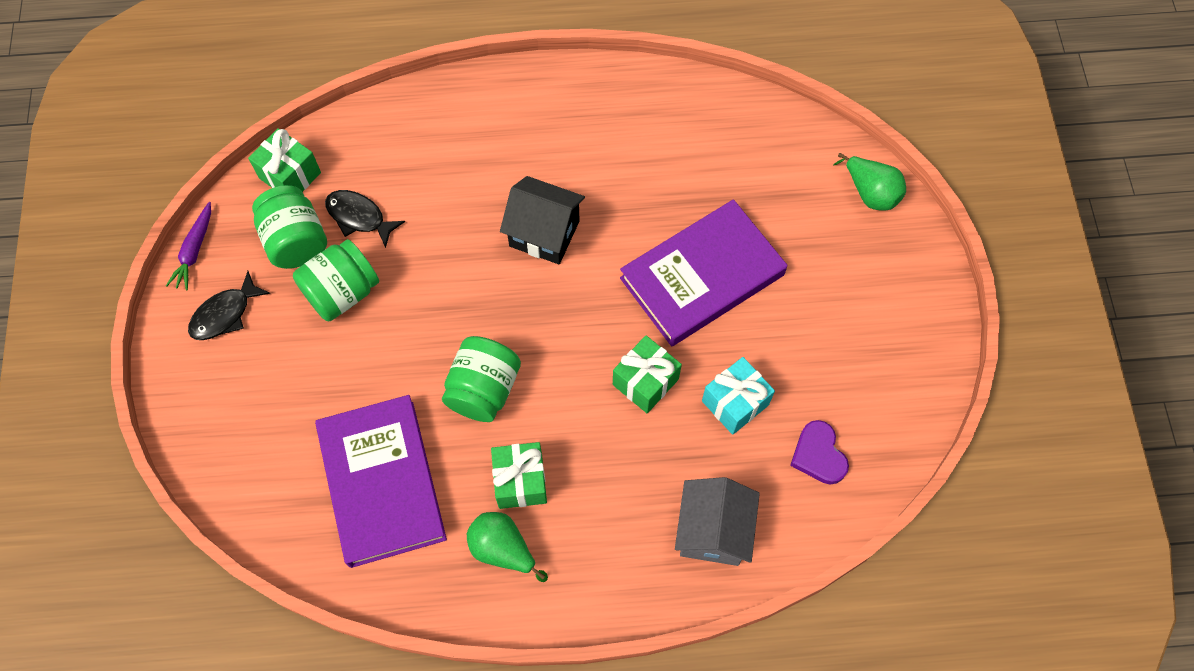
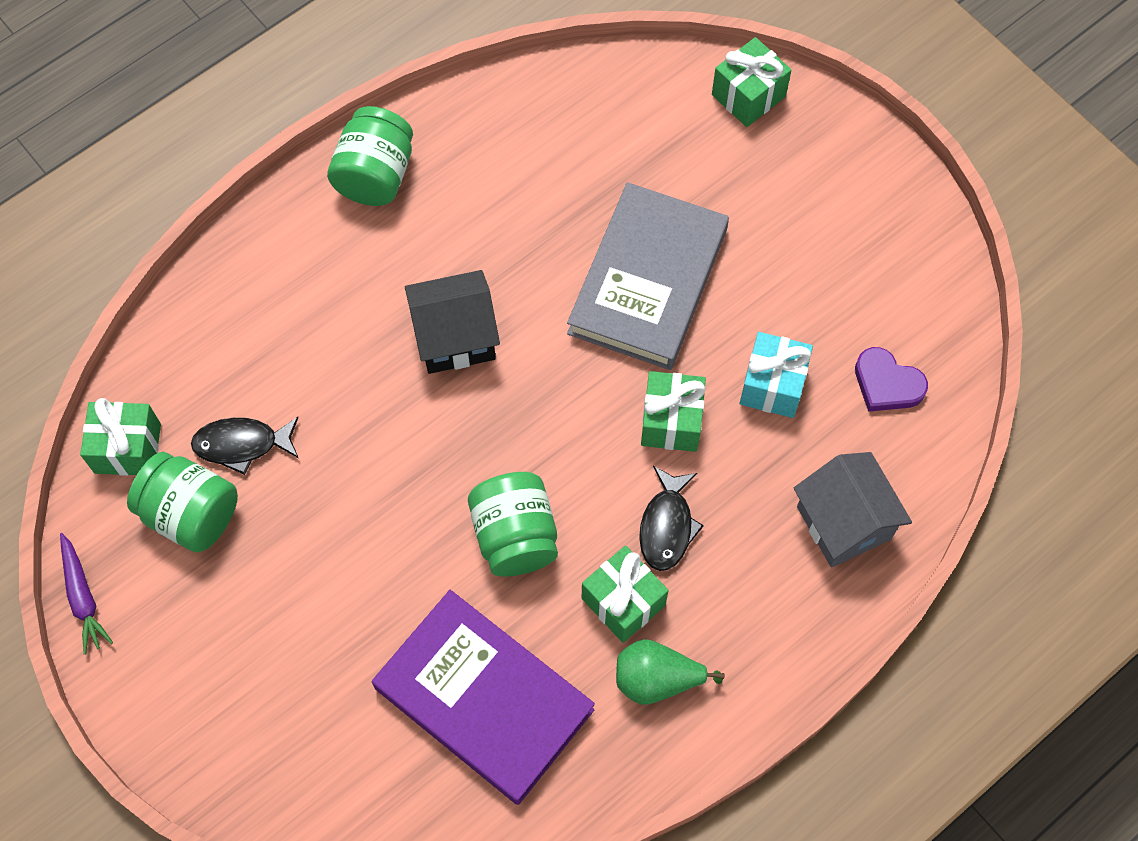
camera: 35 degrees left, 0 degrees up
black fish [188,271,271,340] -> black fish moved to [639,466,704,571]
green jar [293,239,379,321] -> green jar moved to [327,106,413,206]
purple book [620,199,788,346] -> grey book [567,182,729,370]
green pear [833,153,906,210] -> green gift [712,37,792,127]

